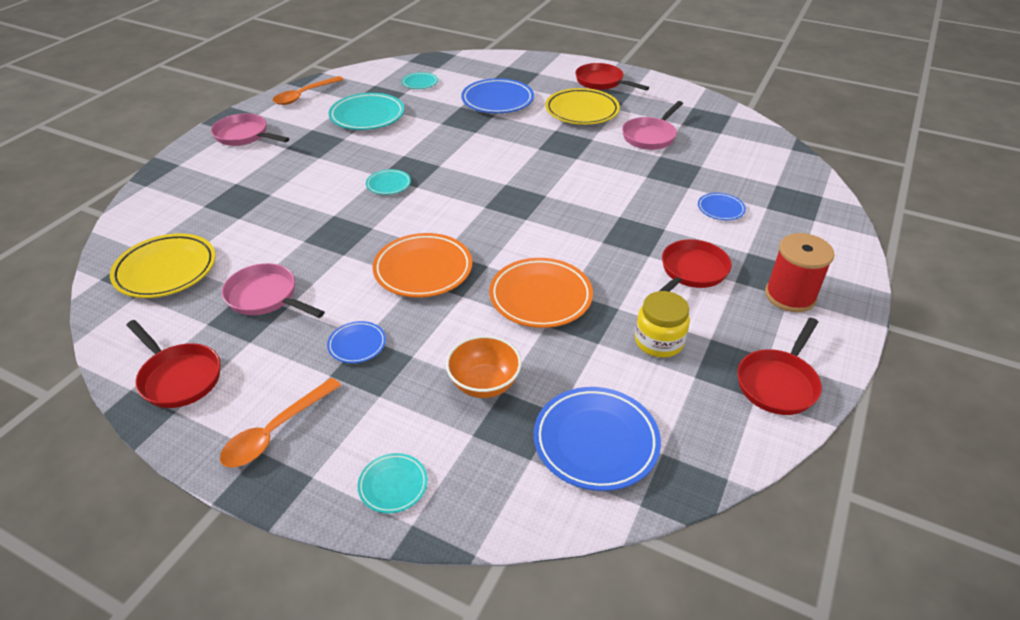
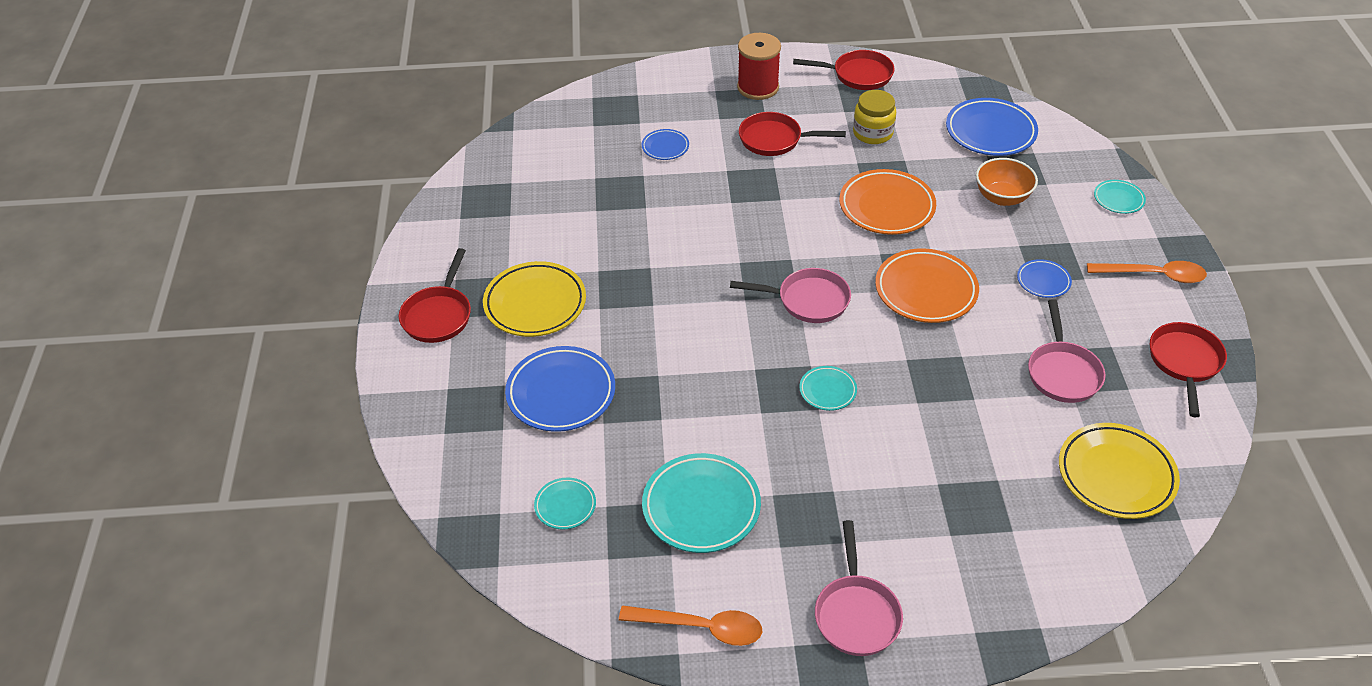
camera: 120 degrees left, 5 degrees up
pink pan [622,101,683,150] -> pink pan moved to [730,268,851,323]

